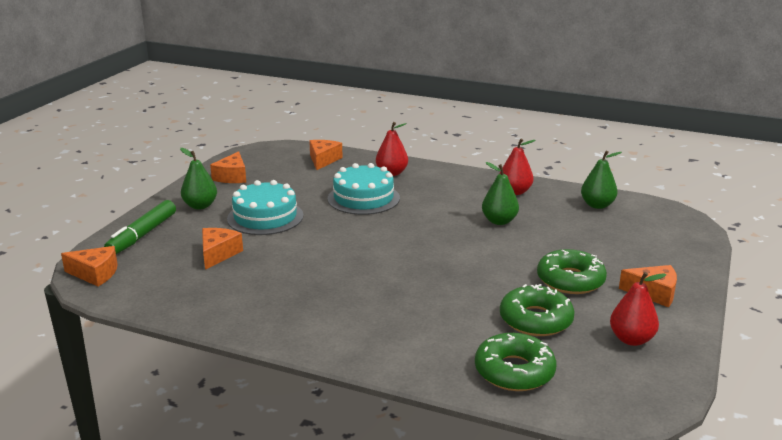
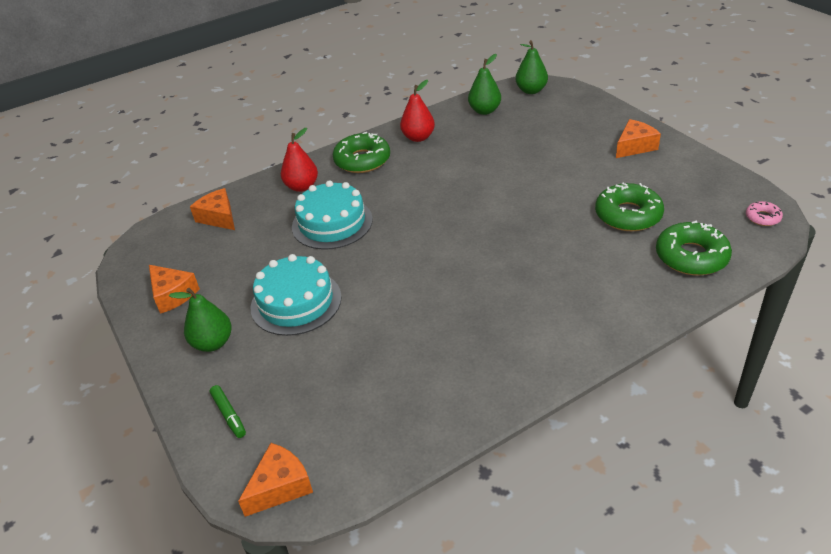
camera: 50 degrees left, 15 degrees up
green marker [104,200,176,254] -> green marker [210,385,246,438], size x0.53
orange cheese [202,228,243,270] -> none
green pear [482,162,519,225] -> green pear moved to [516,40,548,94]
green donut [537,249,607,294] -> green donut moved to [333,132,390,173]
red pear [610,272,666,346] -> none
none -> pink donut [746,201,783,226]

